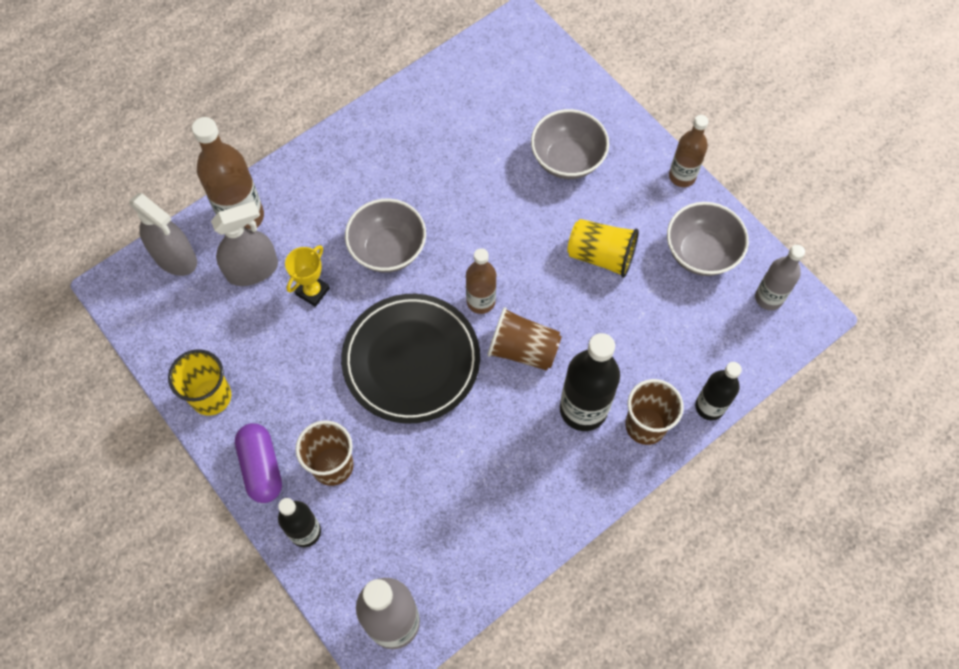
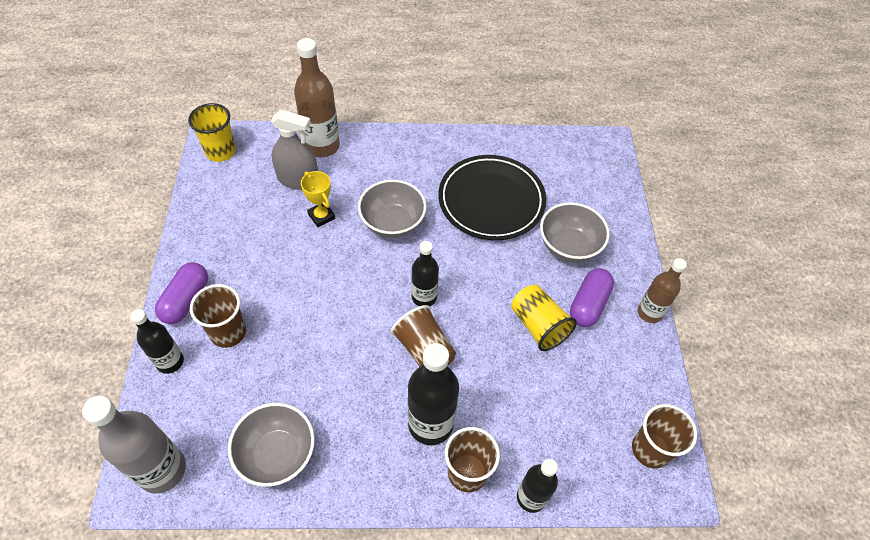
camera: 35 degrees right, 10 degrees down
grey spray bottle [129,193,197,276] -> none
yellow cup [168,349,231,416] -> yellow cup moved to [188,103,236,162]
yellow trophy [285,245,330,307] -> yellow trophy turned 75 degrees clockwise [301,171,335,227]
black plate [341,294,480,424] -> black plate moved to [438,155,546,240]
brown bottle [466,248,496,314] -> black bottle [411,241,439,306]
grey bowl [667,202,749,276] -> grey bowl moved to [228,403,315,487]
grey bottle [755,245,805,310] -> brown cup [632,404,697,468]
none -> purple capsule [570,268,614,327]

